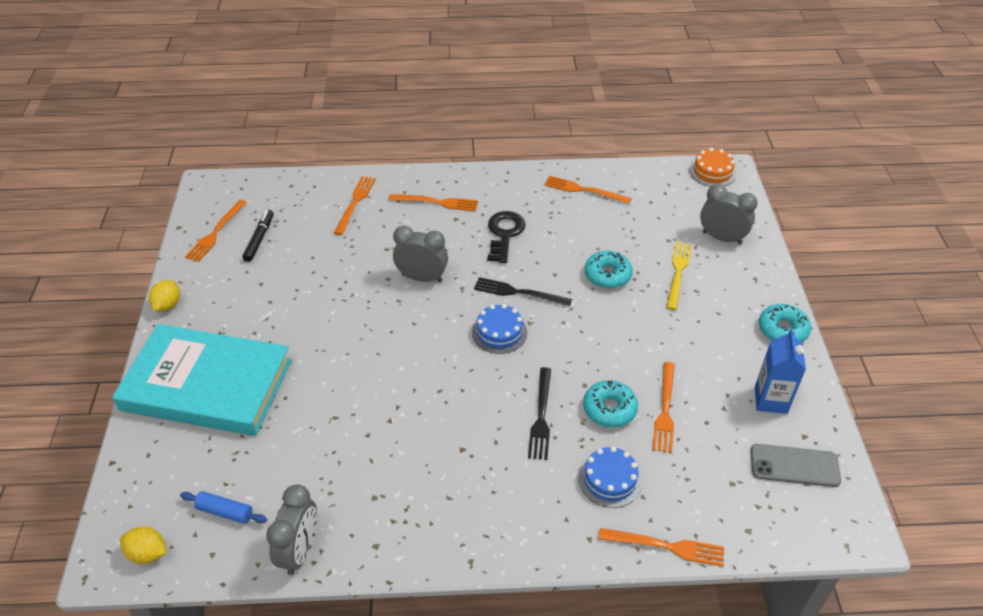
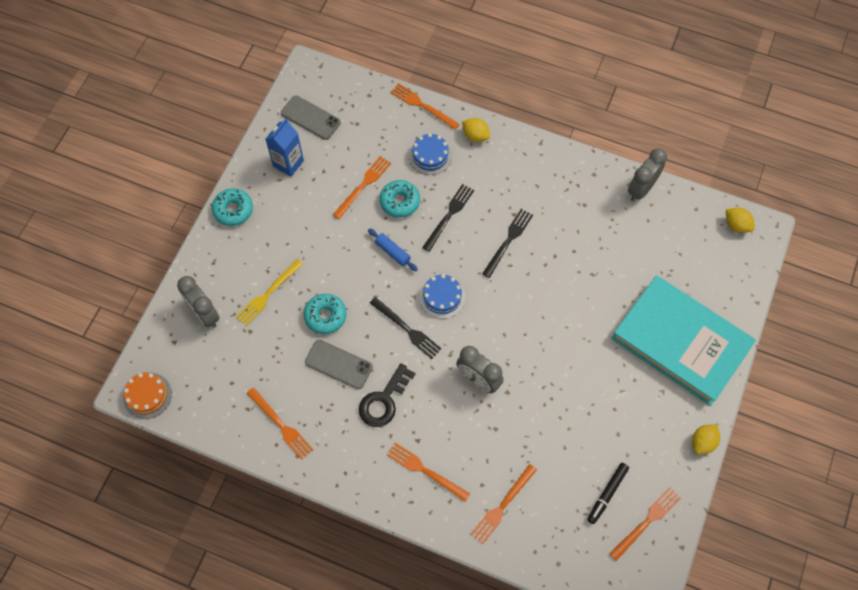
camera: 155 degrees left, 20 degrees up
blue rolling pin [180,491,267,524] -> blue rolling pin moved to [368,228,418,271]
none -> grey phone [305,340,373,389]
none -> yellow lemon [462,118,490,142]
none -> black fork [482,209,533,278]

